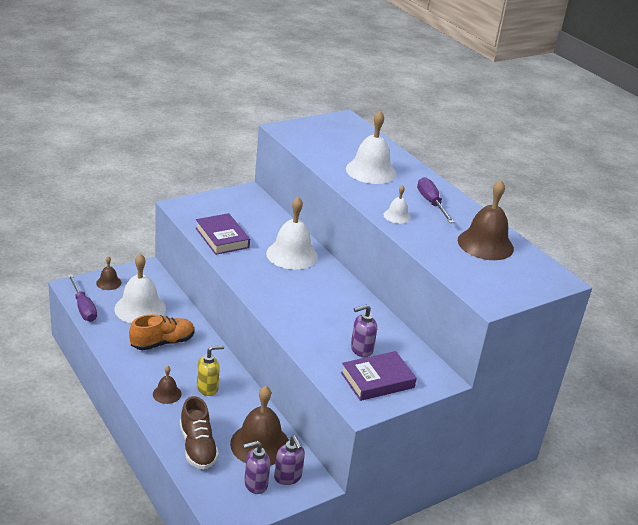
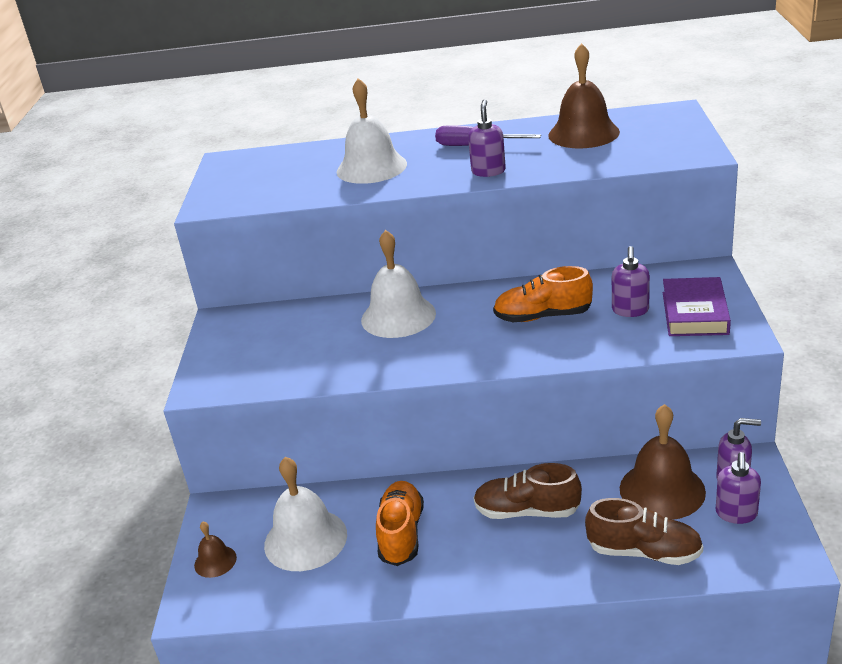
camera: 50 degrees left, 0 degrees up
purple screwdriver [68,274,97,322] -> none
brown bell [153,366,182,404] -> none
purple book [196,213,250,255] -> none
yellow soap dispenser [197,345,224,396] -> brown shoe [473,463,582,519]
white bell [384,185,411,224] -> purple soap dispenser [468,99,506,177]
none -> orange shoe [493,266,593,322]

